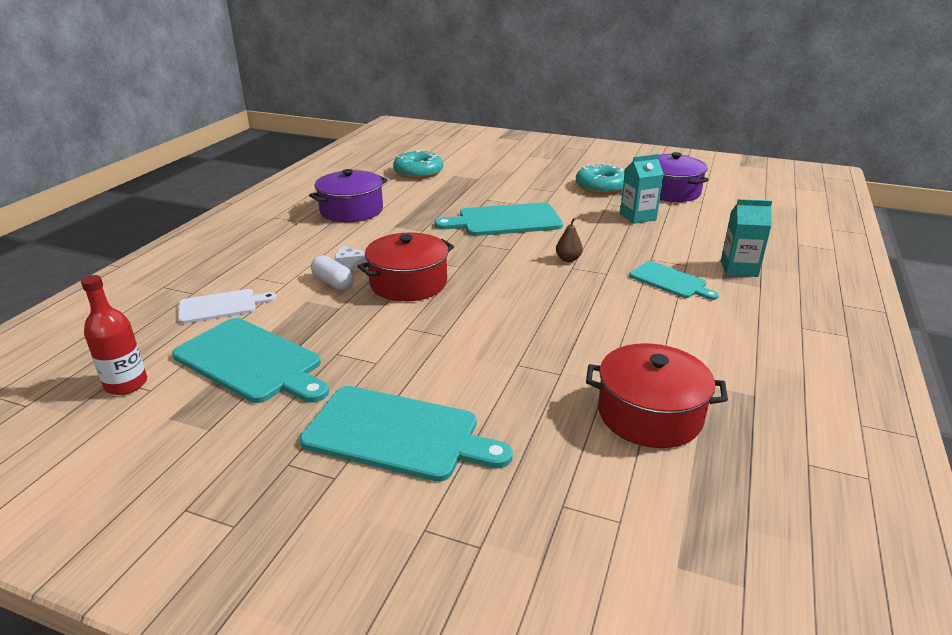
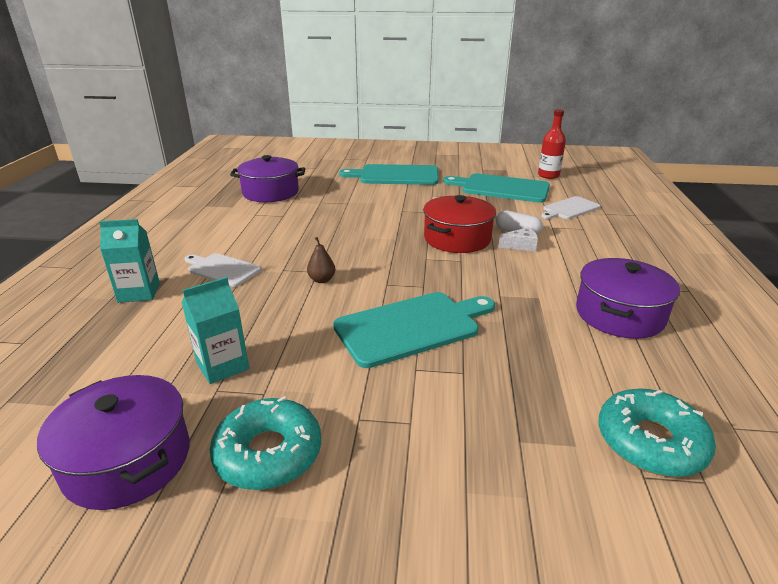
camera: 165 degrees right, 0 degrees up
red pot [586,343,728,448] -> purple pot [230,155,305,202]
turquoise cutting board [629,261,719,300] -> white cutting board [184,253,261,287]

